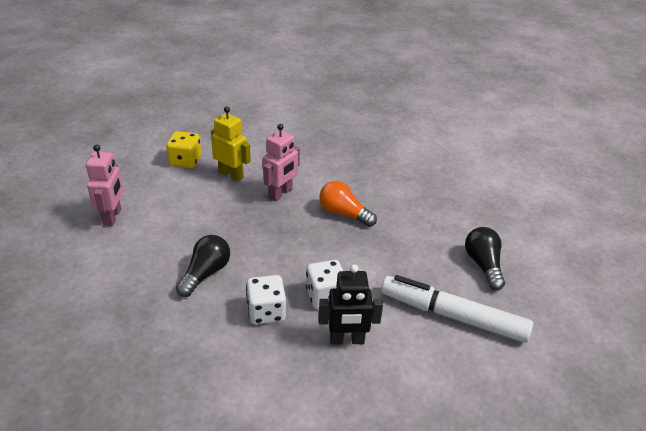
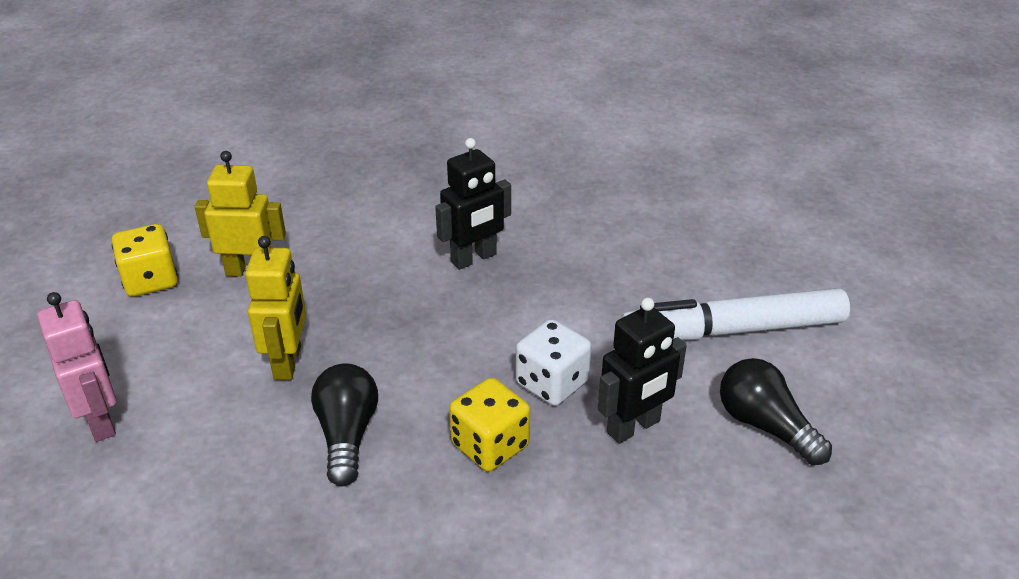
camera: 30 degrees left, 0 degrees up
white dice [246,275,286,325] -> yellow dice [449,378,530,471]
pink robot [263,124,300,201] -> none
orange light bulb [319,181,377,227] -> black robot [435,138,511,270]
black light bulb [465,227,505,290] -> black light bulb moved to [720,358,832,465]
none -> yellow robot [245,236,306,380]

